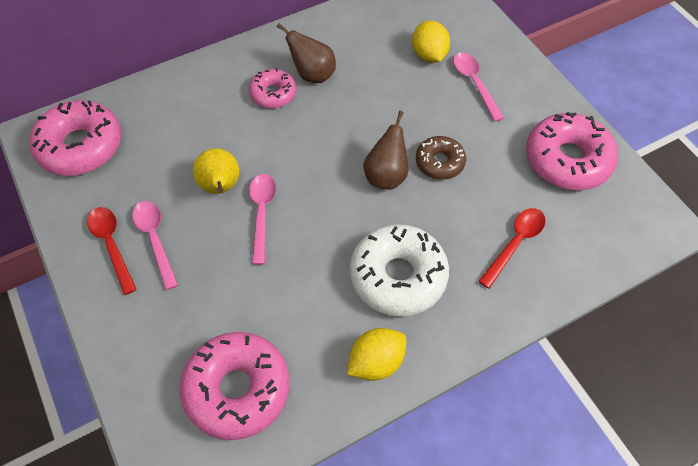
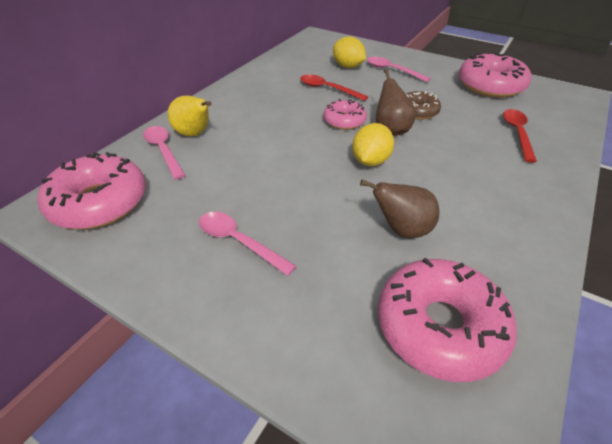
camera: 30 degrees left, 15 degrees down
red spoon [87,207,137,295] -> red spoon moved to [300,74,369,101]
yellow pear [193,148,239,194] -> yellow pear moved to [168,96,211,136]
pink donut [249,68,296,108] -> pink donut moved to [324,99,367,130]
pink spoon [249,174,276,265] -> pink spoon moved to [143,126,185,180]
brown pear [277,23,336,83] -> brown pear moved to [360,180,440,238]
yellow lemon [347,328,406,381] -> yellow lemon moved to [352,123,394,166]
white donut [350,224,449,317] -> none

